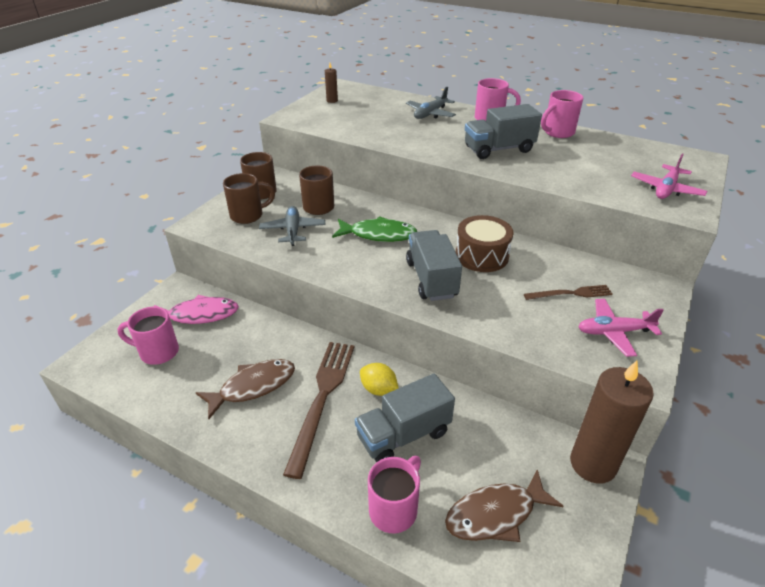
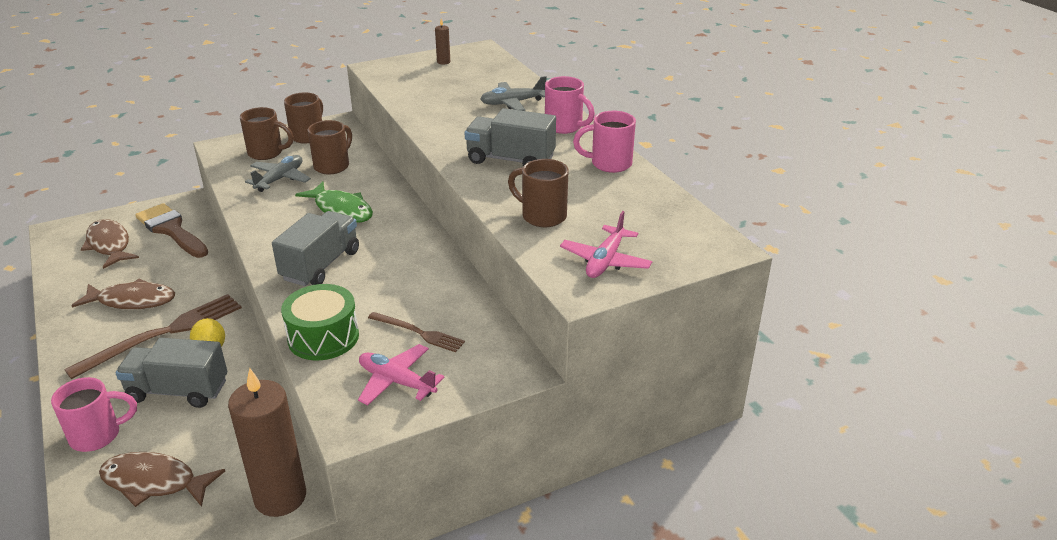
camera: 35 degrees right, 5 degrees down
pink mug [117,307,179,365] -> brown fish [81,219,139,269]
pink fish [154,295,239,324] -> brown brush [135,203,208,258]
brown drum [456,215,514,272] -> none
pink plane [631,154,708,199] -> pink plane turned 45 degrees counterclockwise [560,211,652,278]
none -> green drum [281,284,359,360]
none -> brown mug [508,159,568,227]

